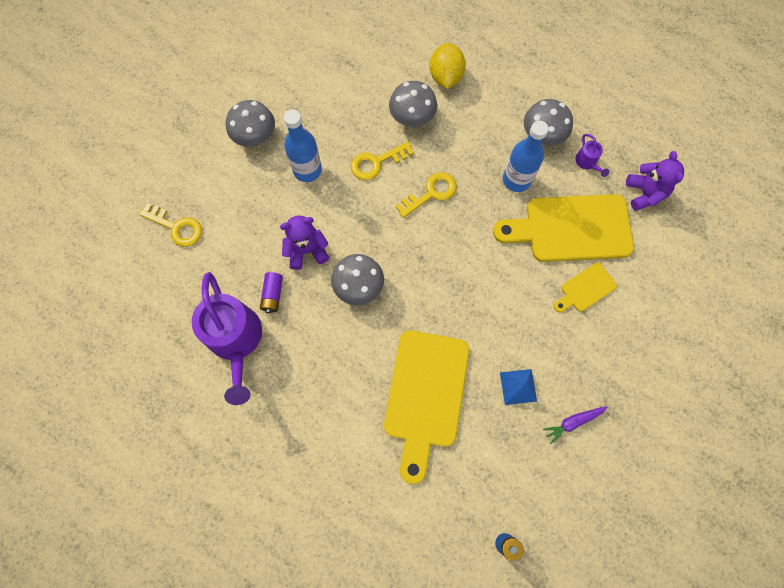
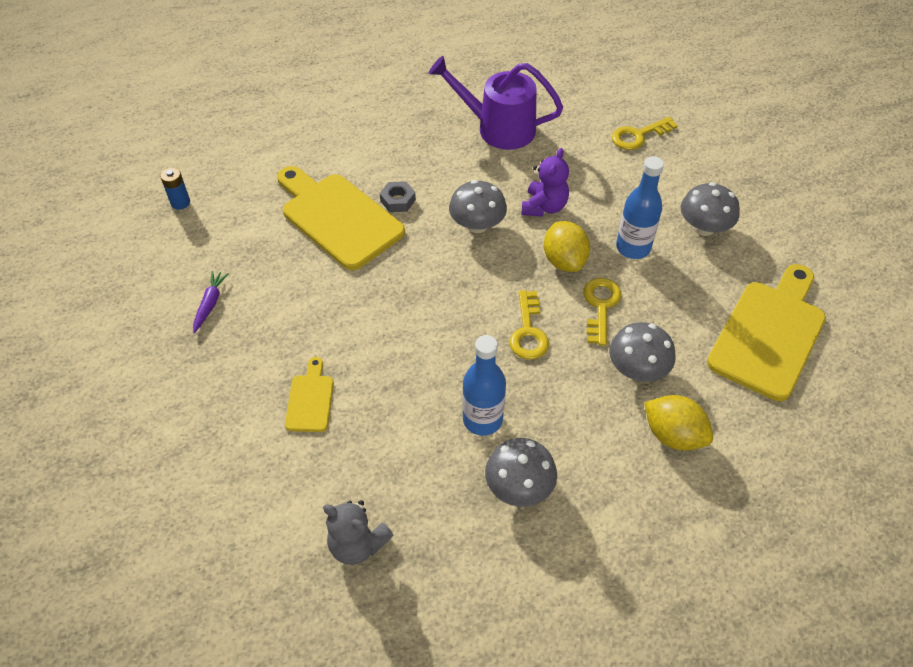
camera: 125 degrees right, 20 degrees down
purple battery [260,272,283,313] -> none
yellow cutting board [493,194,634,262] -> yellow cutting board moved to [707,264,826,401]
blue pyramid [500,369,537,405] -> none
purple watering can [575,134,609,177] -> none
purple teddy bear [626,151,684,211] -> grey teddy bear [323,500,393,565]
none -> grey nut [380,181,416,212]
none -> yellow lemon [544,221,590,272]

